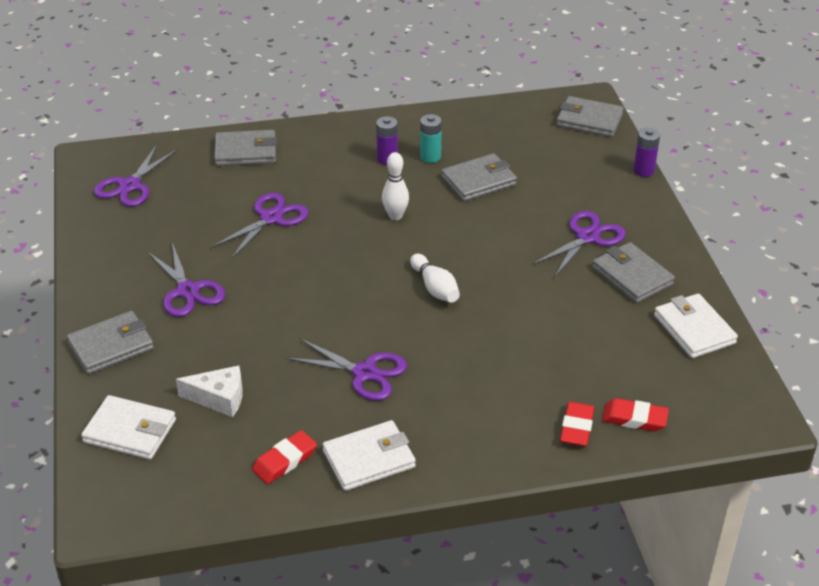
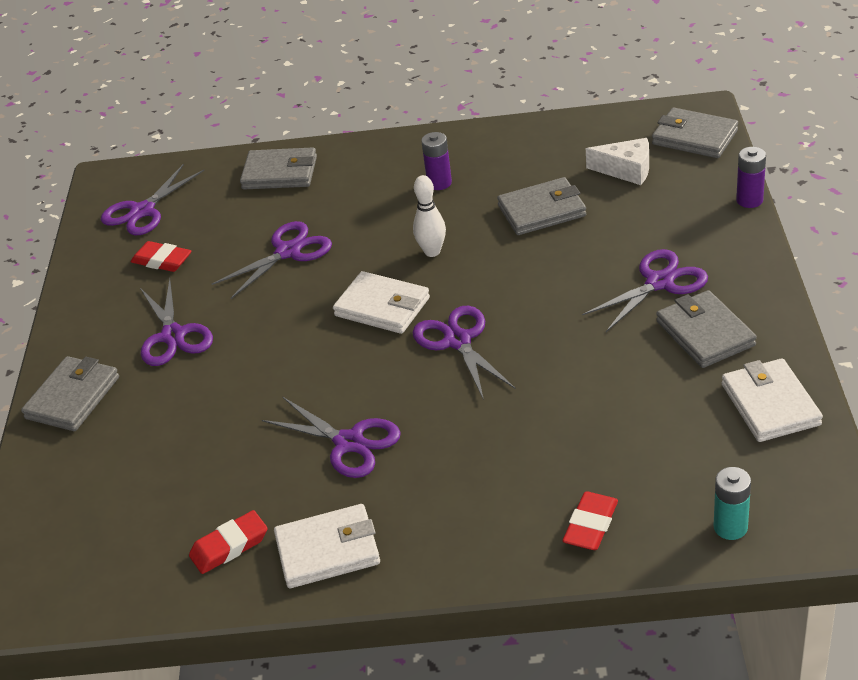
camera: 15 degrees right, 0 degrees up
grey wallet [67,311,154,374] -> grey wallet turned 45 degrees counterclockwise [21,356,119,431]
white wallet [81,395,176,460] -> white wallet moved to [333,271,430,334]
white cheese [176,365,243,417] -> white cheese moved to [586,138,649,185]
white bowling pin [410,254,460,303] -> purple scissors [412,306,515,400]
turquoise battery [420,114,442,163] -> turquoise battery moved to [714,467,751,540]
red eraser [602,398,669,431] -> red eraser moved to [131,241,191,272]

